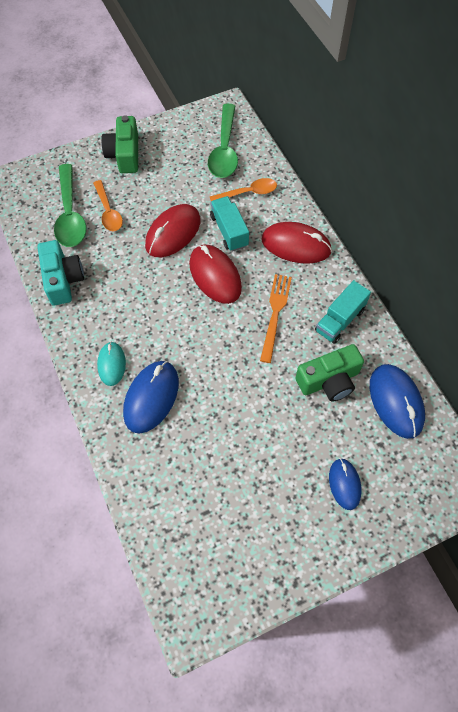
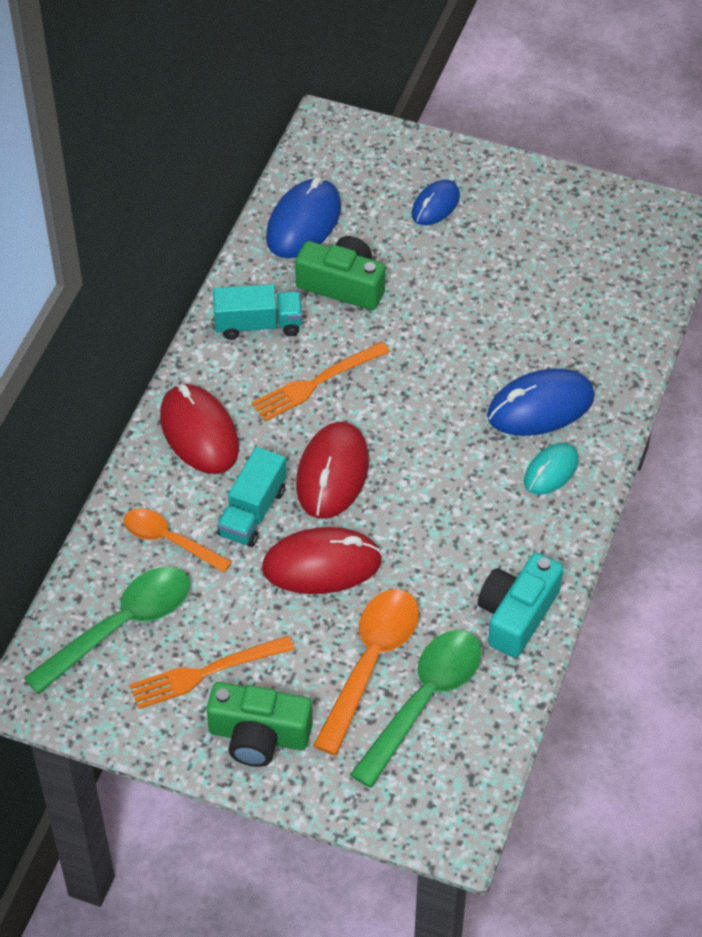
camera: 135 degrees left, 10 degrees down
orange spoon [93,180,123,231] -> orange spoon [313,589,419,755], size x1.56
green camera [101,115,138,173] -> green camera turned 60 degrees clockwise [207,682,313,767]
none -> orange fork [129,636,294,709]

